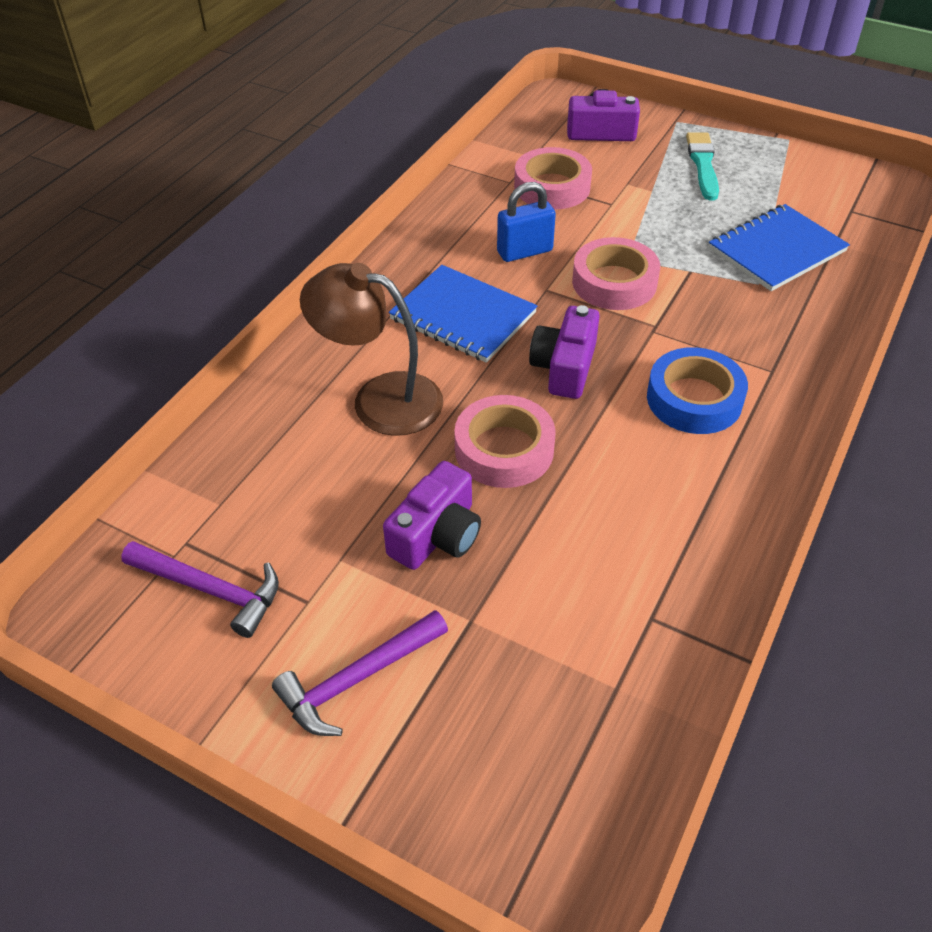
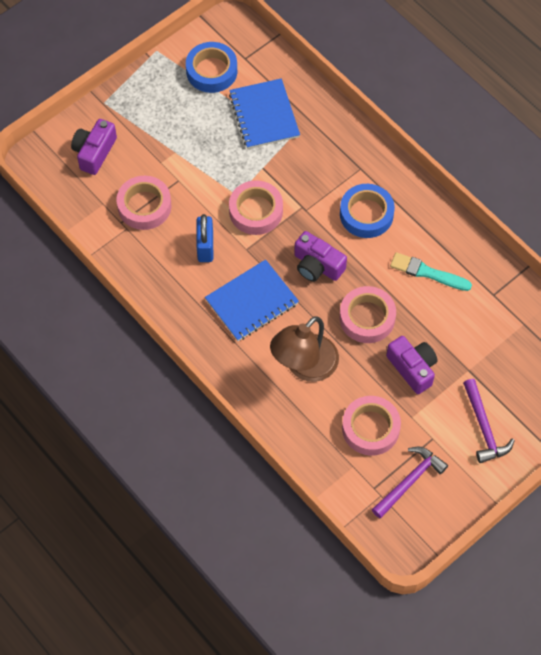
camera: 70 degrees left, 15 degrees up
turquoise brush [686,132,719,201] -> turquoise brush moved to [390,252,472,291]
none -> blue tape [186,42,237,93]
none -> pink tape [342,396,401,456]

